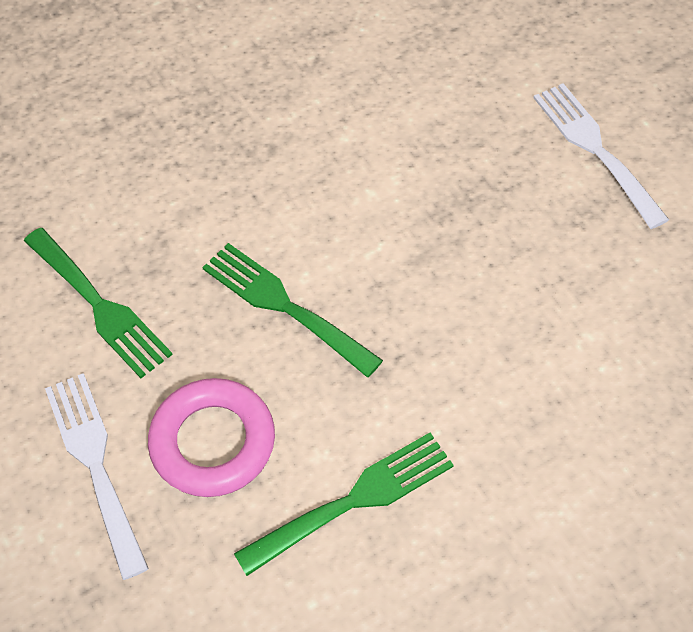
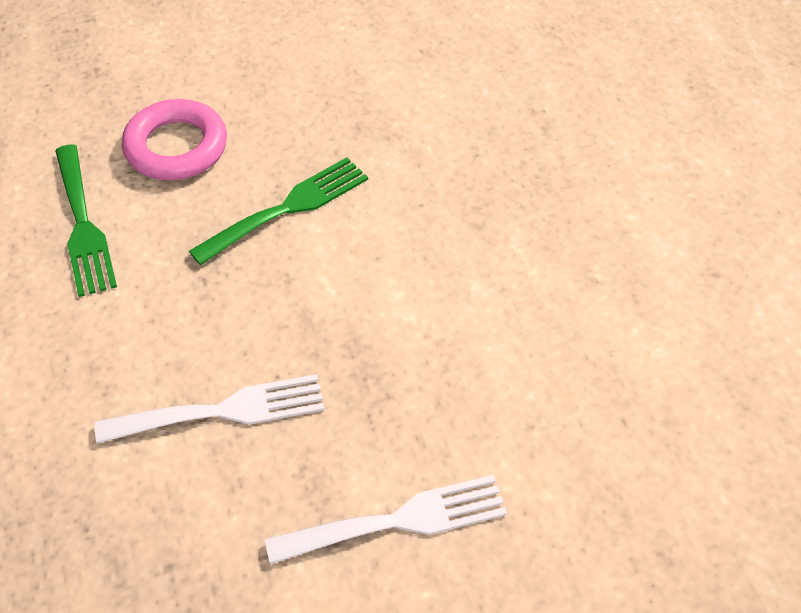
camera: 100 degrees right, 5 degrees down
green fork [24,228,173,378] -> none
white fork [45,373,149,580] -> white fork moved to [95,374,325,443]

